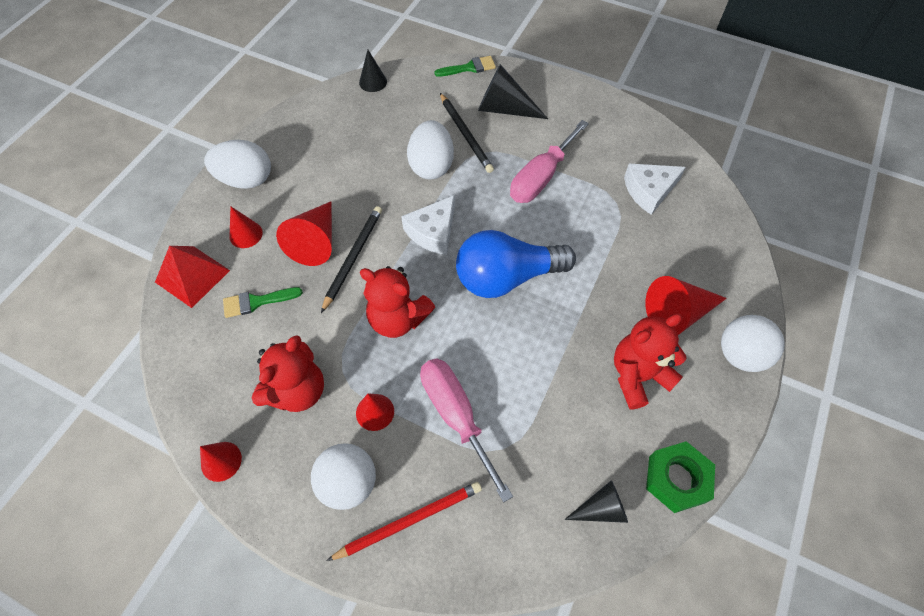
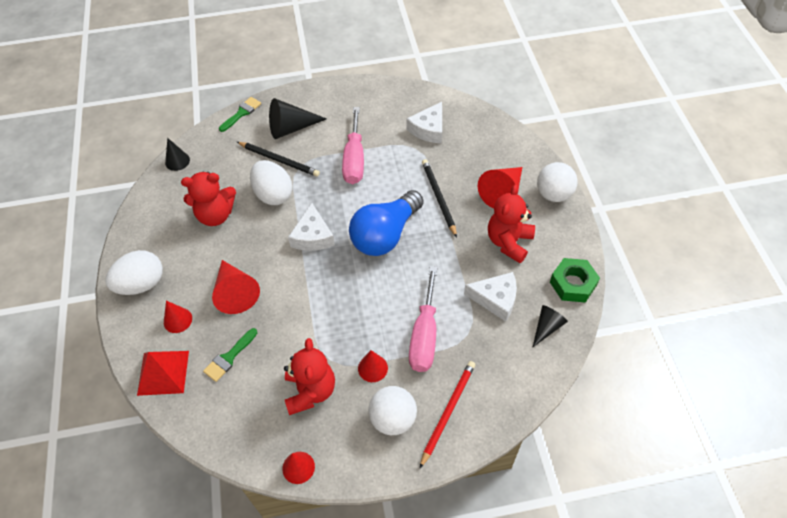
camera: 35 degrees left, 5 degrees down
black pencil [321,206,382,313] -> black pencil moved to [422,159,457,238]
red teddy bear [360,266,435,338] -> red teddy bear moved to [181,172,236,226]
pink screwdriver [420,358,513,503] -> pink screwdriver turned 105 degrees counterclockwise [409,266,437,372]
none -> white cheese [464,272,517,322]

